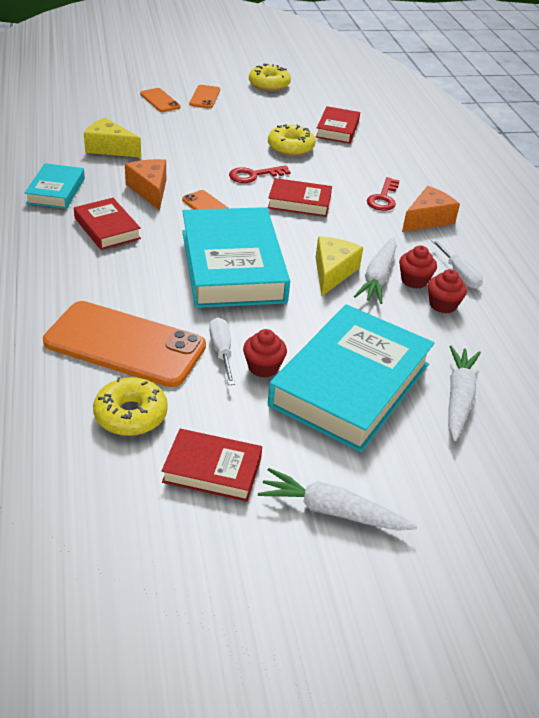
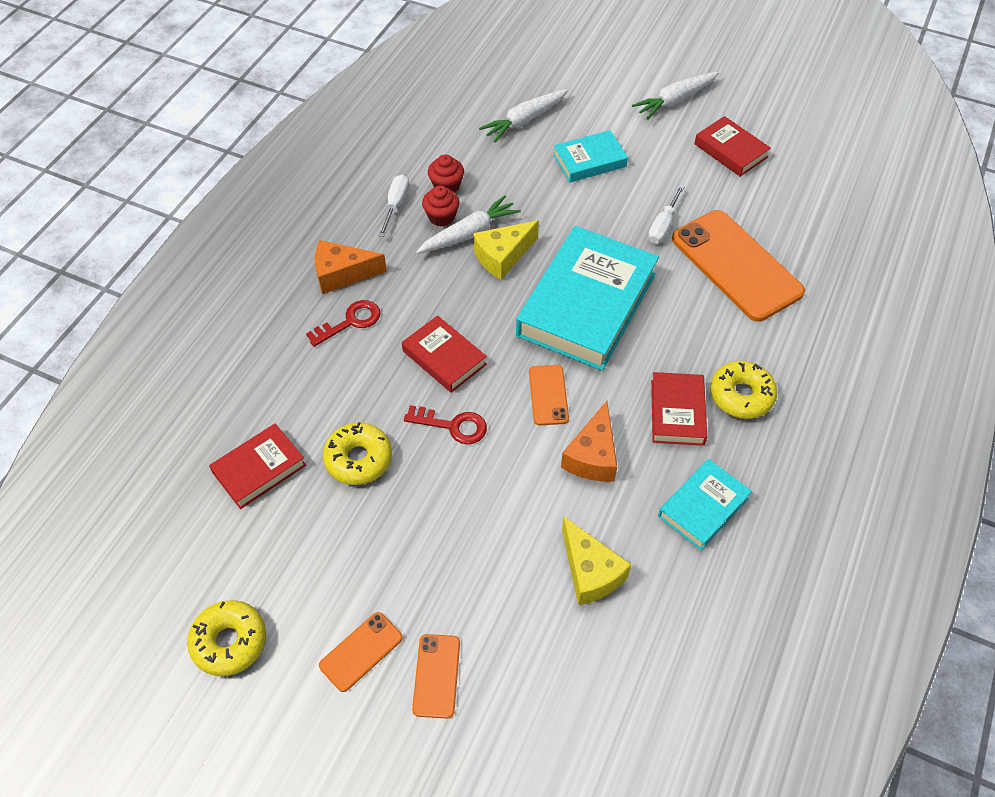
camera: 140 degrees left, 15 degrees up
yellow donut [93,377,168,436] -> yellow donut moved to [710,361,777,419]
red cupcake [243,329,287,378] -> none
white carrot [258,468,417,531] -> white carrot turned 90 degrees clockwise [632,71,719,120]
turquoise book [268,304,434,452] -> turquoise book [553,130,628,182], size x0.51

